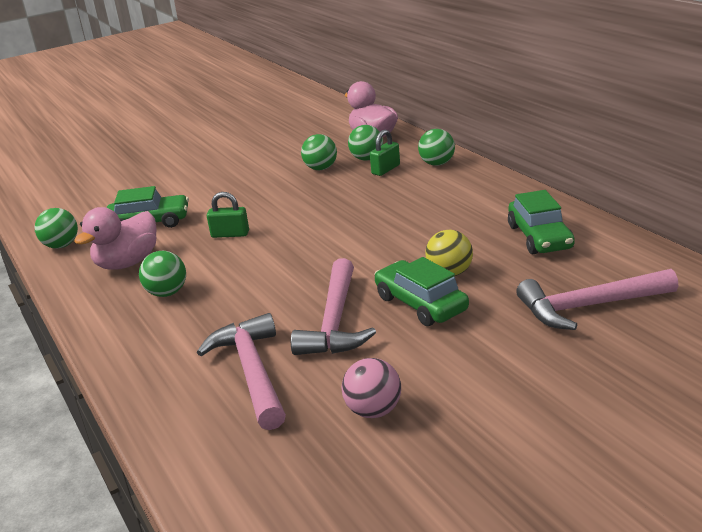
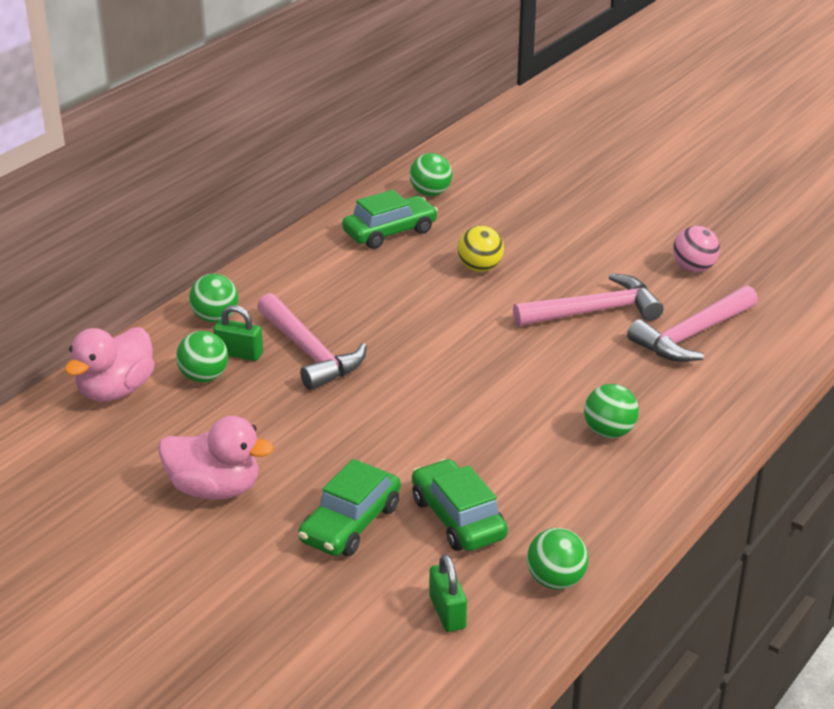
camera: 115 degrees left, 5 degrees up
pink duck [74,207,157,270] -> pink duck moved to [158,416,274,500]
green padlock [207,192,249,238] -> green padlock moved to [429,554,467,632]
green ball [301,134,337,170] -> green ball moved to [410,153,452,196]
green car [374,257,469,326] -> green car moved to [298,459,401,556]
pink hammer [516,269,678,330] -> pink hammer moved to [257,293,367,390]

